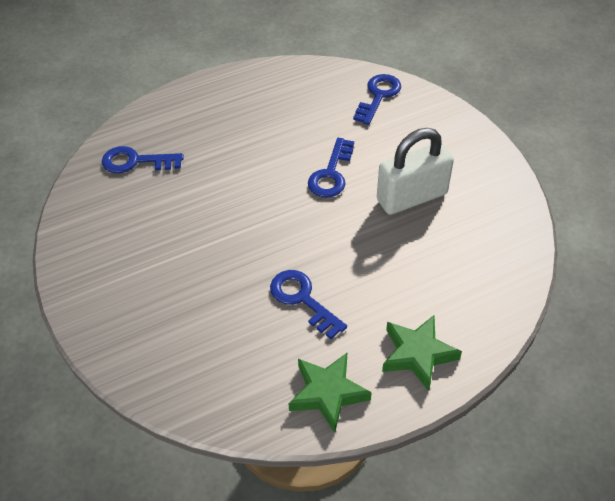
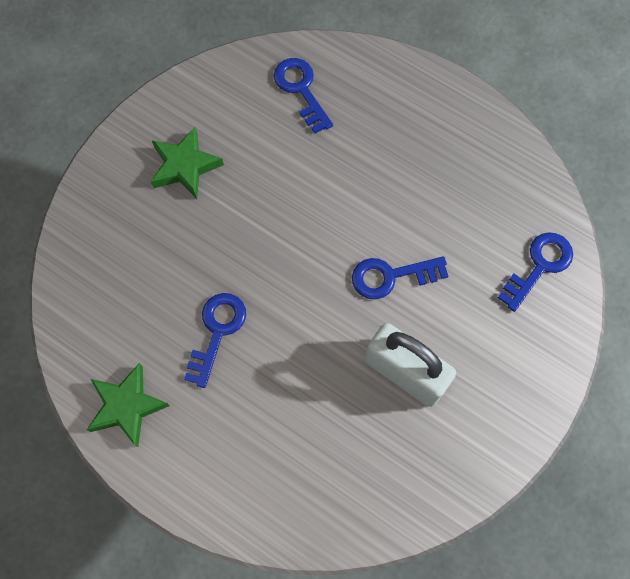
camera: 60 degrees right, 20 degrees up
blue key [353,74,401,125] -> blue key turned 45 degrees counterclockwise [498,232,573,312]
green star [382,315,462,391] -> green star moved to [151,127,224,199]

